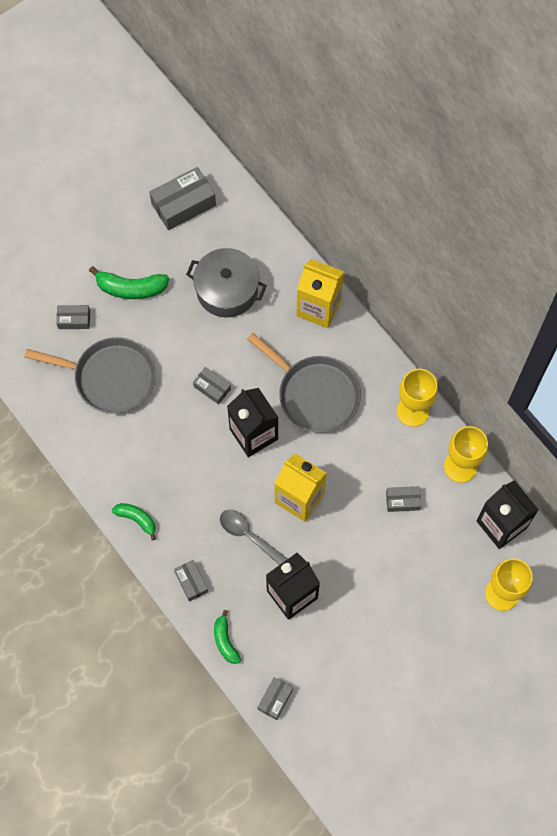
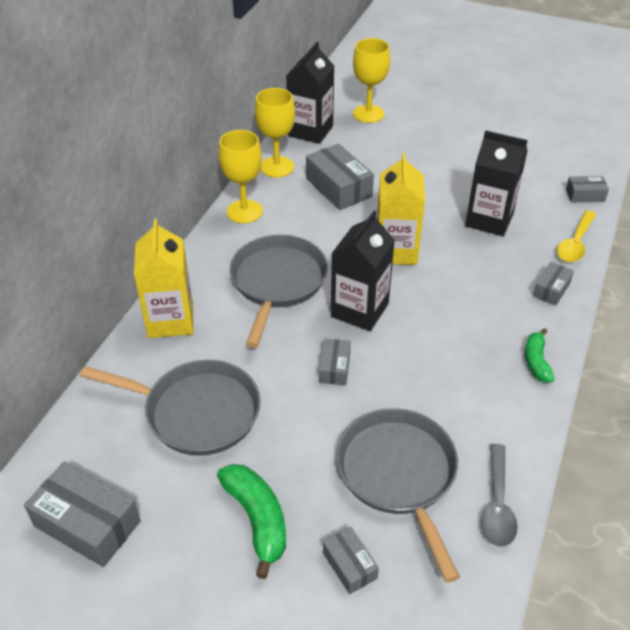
camera: 120 degrees left, 25 degrees down
grey pot [186,248,267,318] -> grey pan [80,360,261,456]
green banana [214,610,241,664] -> yellow spoon [557,210,596,262]
grey spoon [220,510,288,565] -> grey spoon moved to [481,444,518,547]
grey box [386,486,421,512] -> grey box [306,144,374,210], size x1.81

